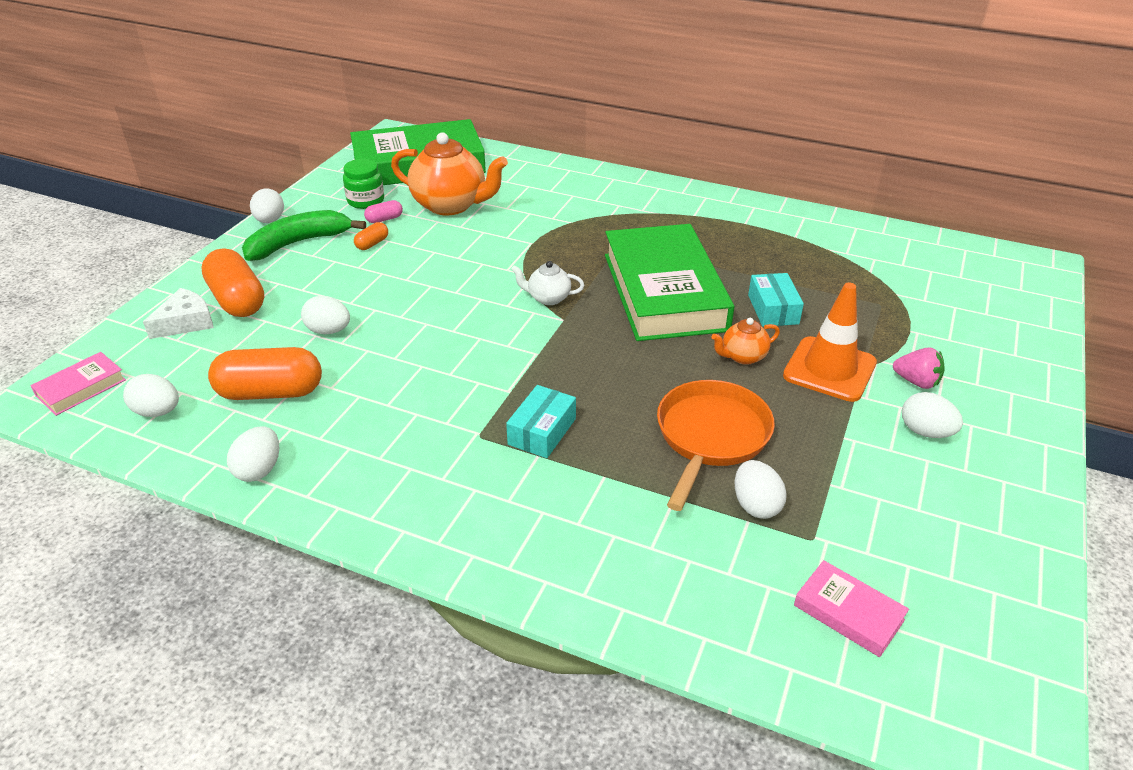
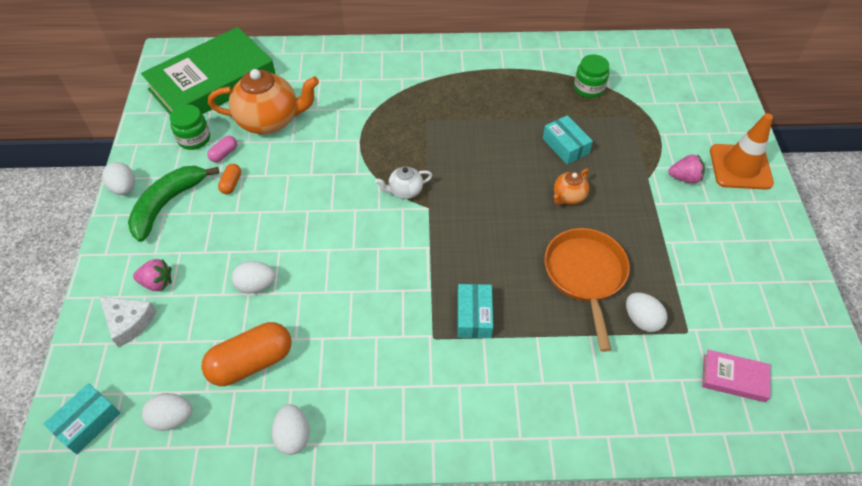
camera: 25 degrees left, 15 degrees up
pink book [31,352,126,416] -> turquoise box [43,383,120,454]
white cheese [143,288,214,339] -> white cheese turned 105 degrees clockwise [99,296,156,347]
orange capsule [201,249,264,317] -> pink strawberry [133,259,171,291]
green book [605,224,734,341] -> none
orange traffic cone [783,283,877,402] -> orange traffic cone moved to [710,113,774,190]
white egg [902,392,963,438] -> none
none -> green jar [574,55,609,98]

